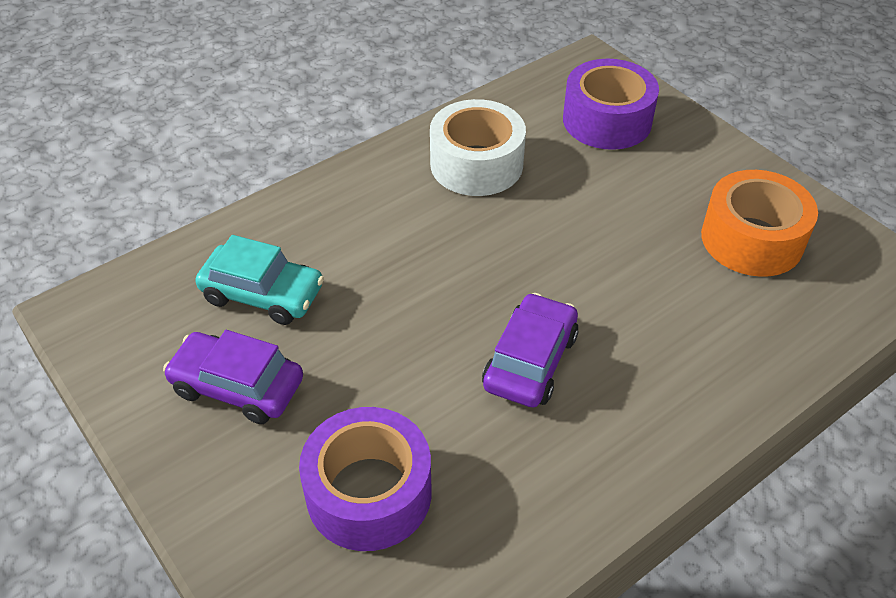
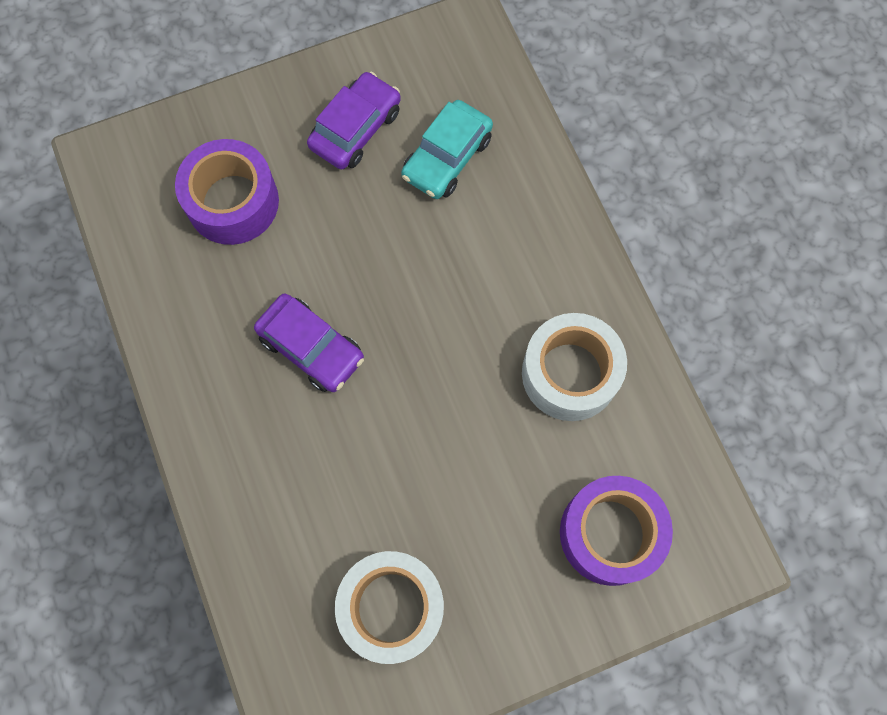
camera: 105 degrees right, 25 degrees up
orange tape [701,170,818,277] -> white tape [335,551,444,664]

